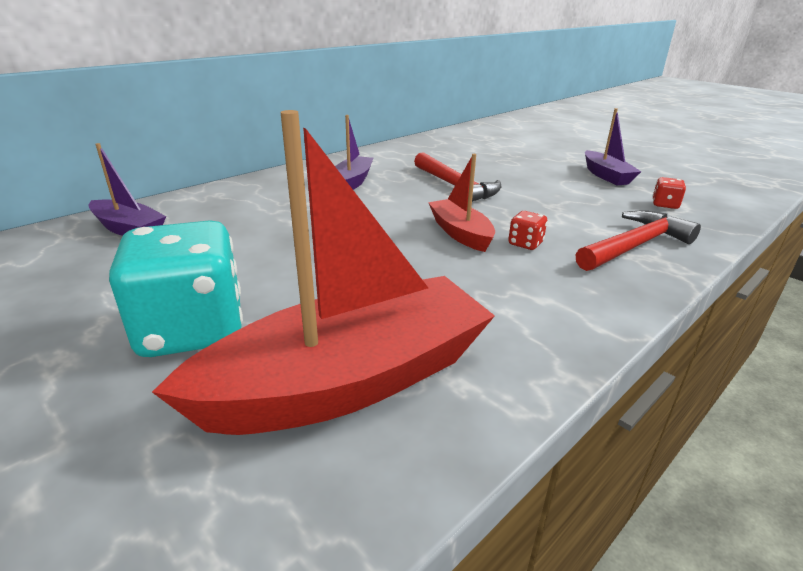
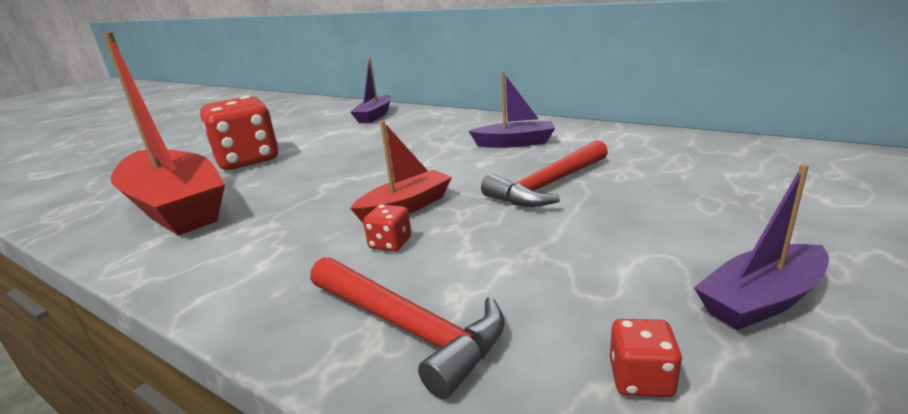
camera: 80 degrees right, 5 degrees down
turquoise dice [109,220,243,357] -> red dice [200,96,279,170]

